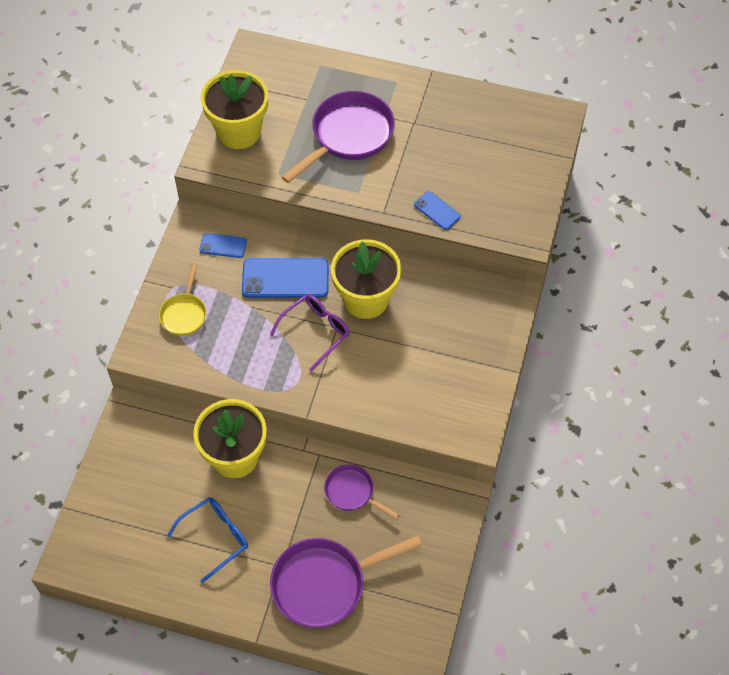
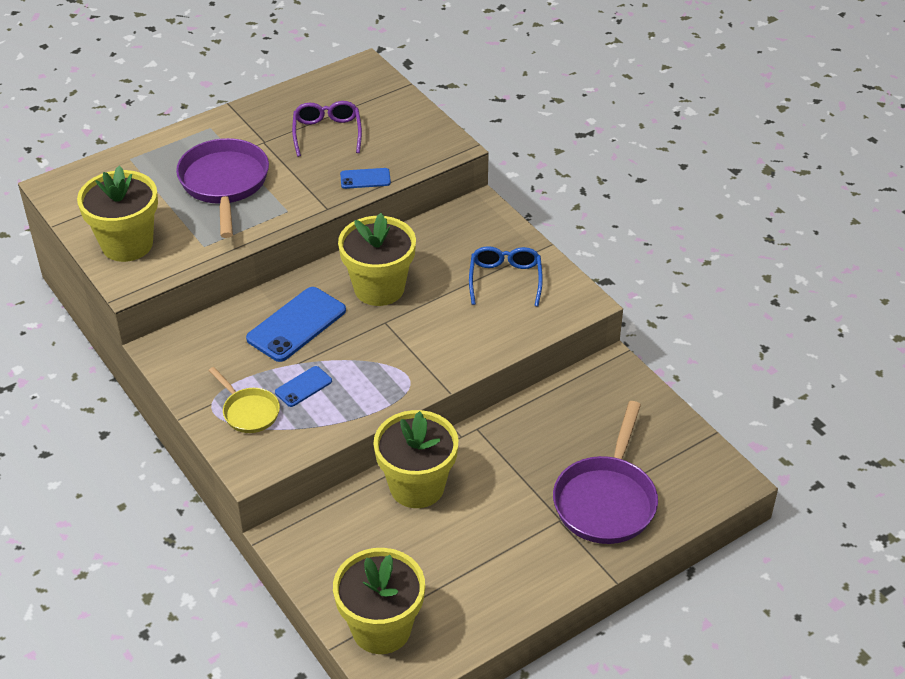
camera: 50 degrees left, 15 degrees down
blue glasses [167,497,248,583] -> blue glasses moved to [469,246,543,307]
blue phone [200,233,247,258] -> blue phone moved to [275,366,332,407]
purple glasses [270,294,350,372] -> purple glasses moved to [292,101,362,157]
purple pan [324,464,400,520] -> none
none -> yellow flower pot [333,548,425,654]

